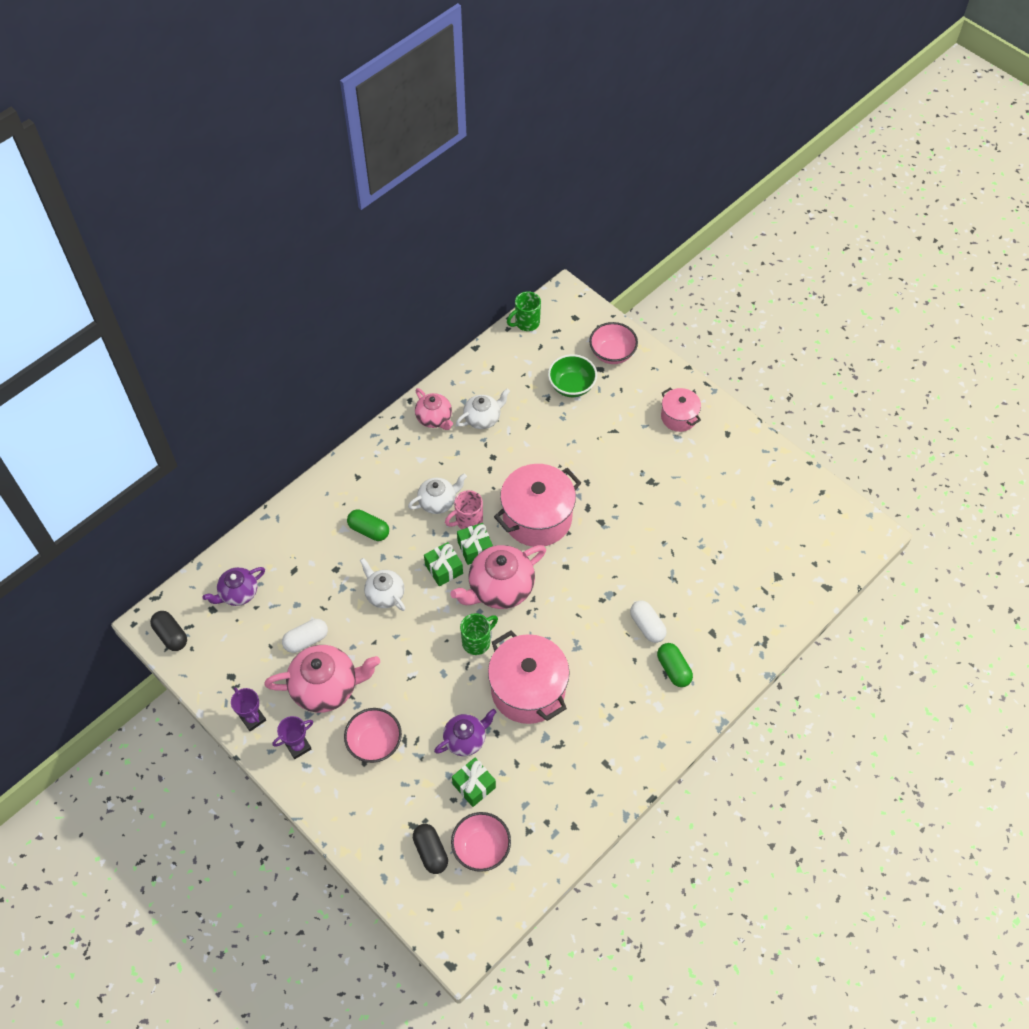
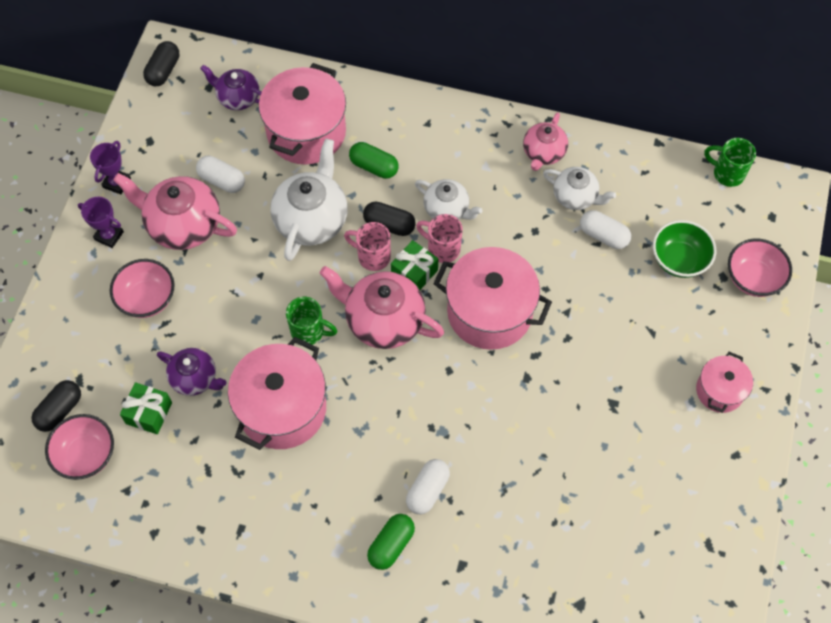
camera: 60 degrees right, 5 degrees up
pink teapot [264,645,380,713] -> pink teapot turned 150 degrees clockwise [113,173,237,250]
green capsule [347,509,389,541] -> green capsule turned 60 degrees counterclockwise [349,142,399,179]
white teapot [360,558,405,611] -> white teapot [270,139,348,261], size x1.65
green gift [424,542,463,586] -> pink mug [344,222,391,271]
none -> pink pot [259,63,346,165]
none -> black capsule [363,201,416,236]
none -> white capsule [580,210,631,249]

